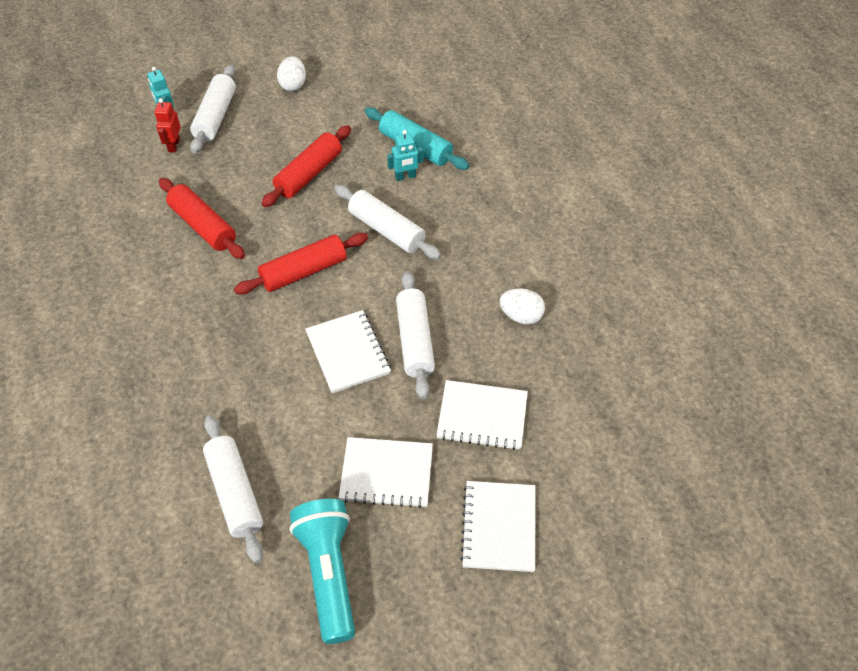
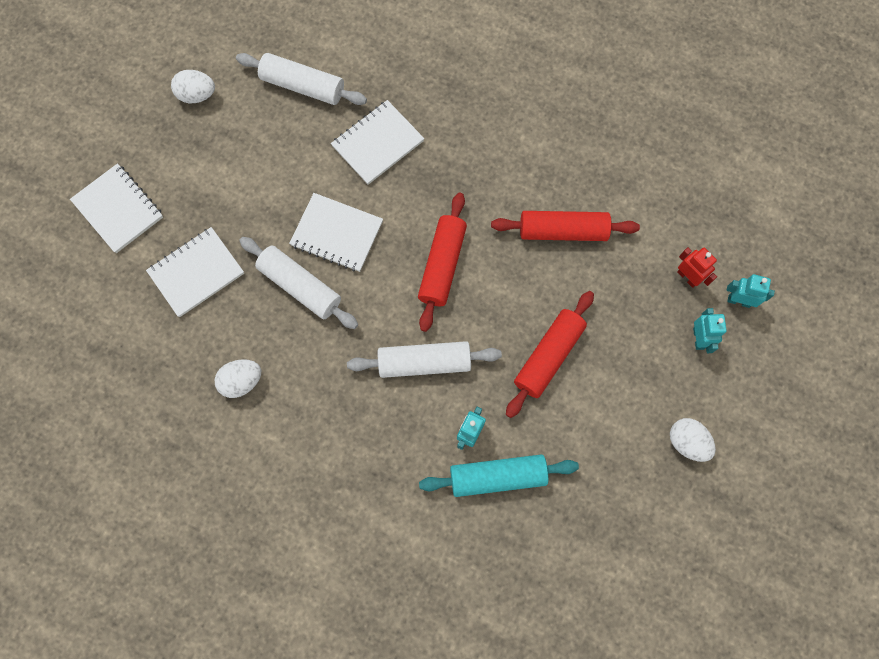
camera: 135 degrees right, 20 degrees up
white rolling pin [190,65,236,154] -> turquoise robot [693,308,727,353]
red rolling pin [261,125,351,207] -> red rolling pin turned 45 degrees clockwise [506,291,594,418]
turquoise flashlight [290,499,355,644] -> white egg [171,70,215,103]
white notebook [339,437,433,508] -> white notebook moved to [331,100,424,185]

